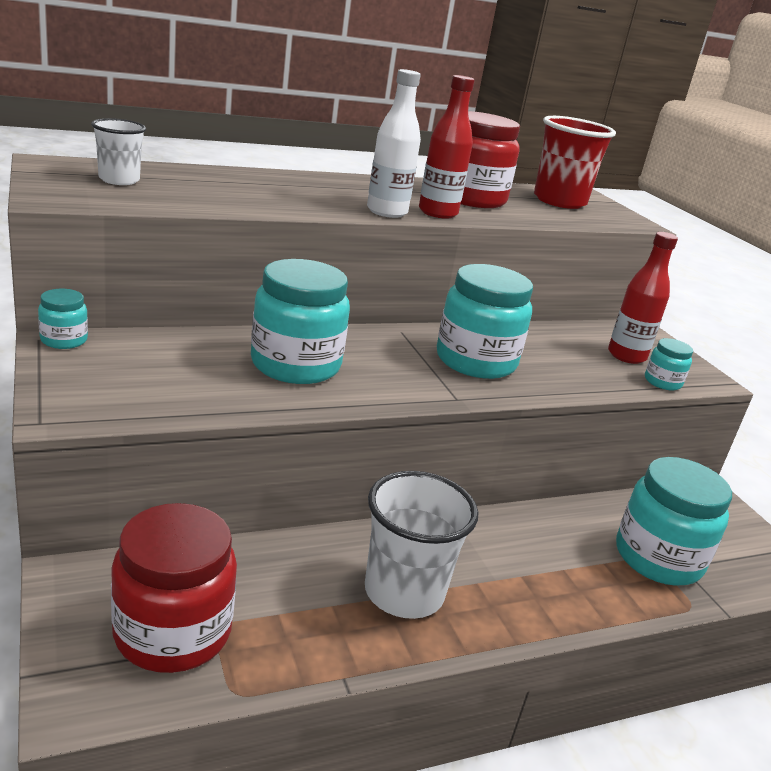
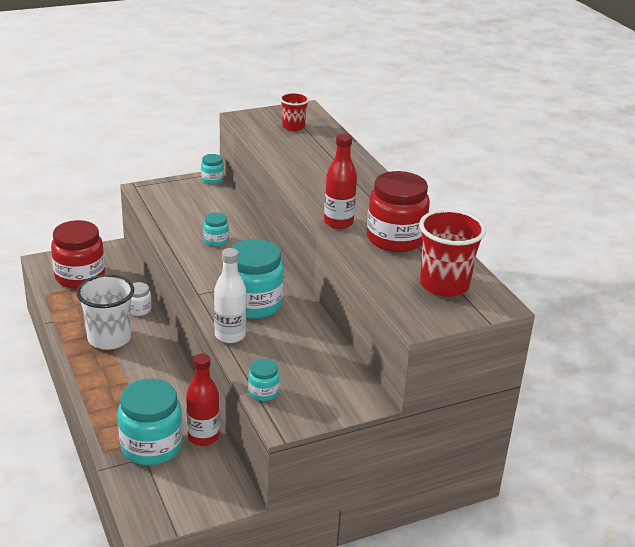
camera: 90 degrees right, 5 degrees up
white cup [91,118,146,185] -> red cup [280,92,309,131]
turquoise jar [251,259,350,384] -> turquoise jar [203,213,229,246], size x0.47
white bottle [367,69,421,218] -> white bottle moved to [214,248,246,343]
red bottle [608,232,678,364] -> red bottle moved to [186,354,219,446]
none -> white jar [131,282,152,316]

